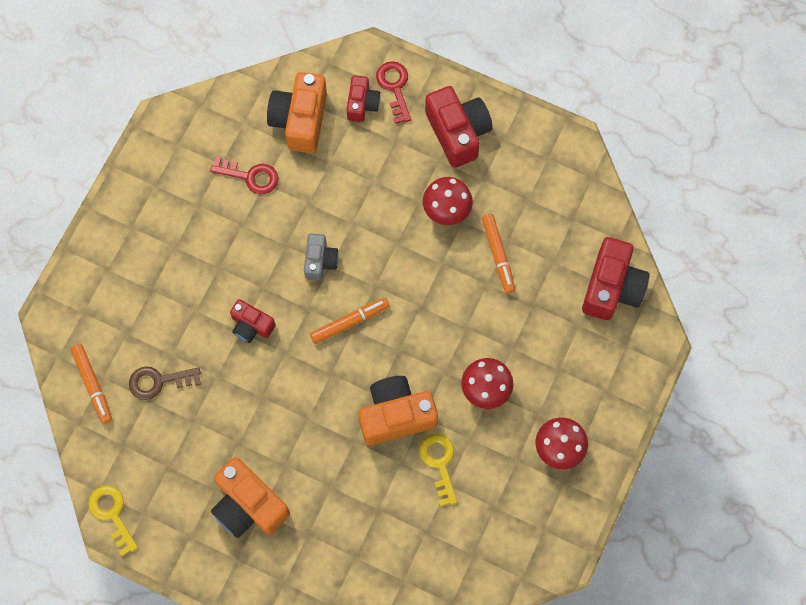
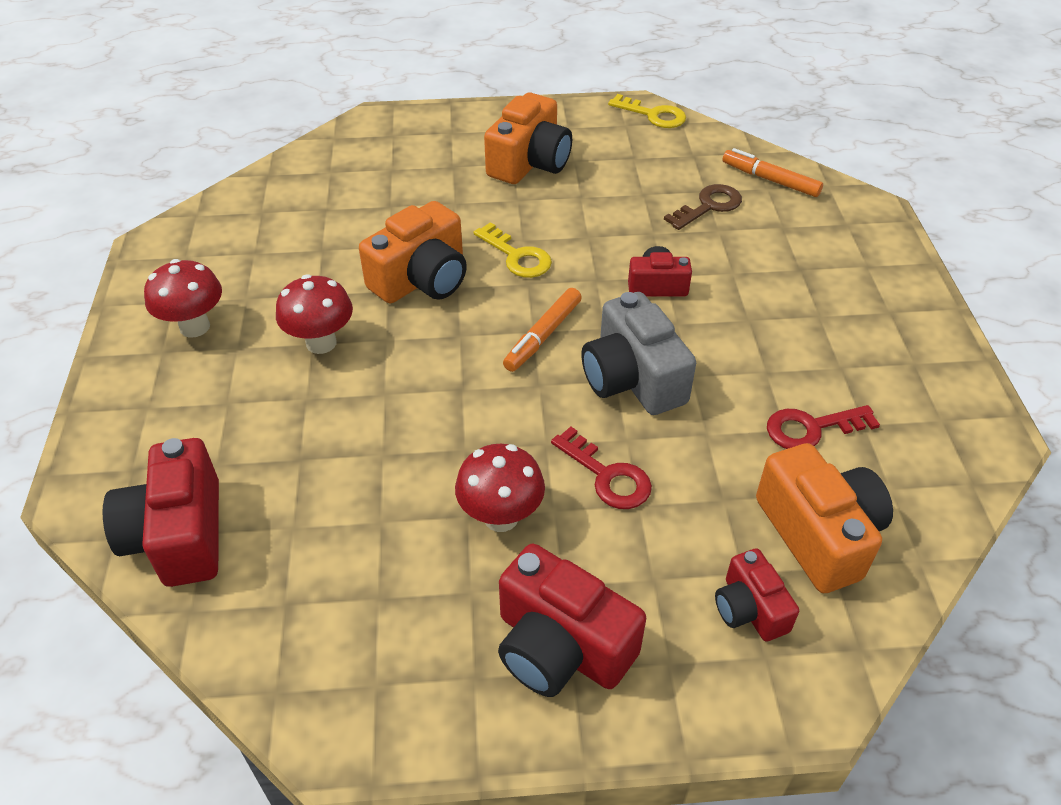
camera: 150 degrees right, 25 degrees down
orange camera [211,457,290,538] -> orange camera turned 105 degrees clockwise [484,93,572,184]
grey camera [304,233,339,281] -> grey camera [581,292,696,415], size x1.72
red key [376,61,411,124] -> red key moved to [551,427,652,509]
yellow key [419,434,457,506] -> yellow key moved to [473,222,552,278]
orange marker [482,214,515,294] -> none

